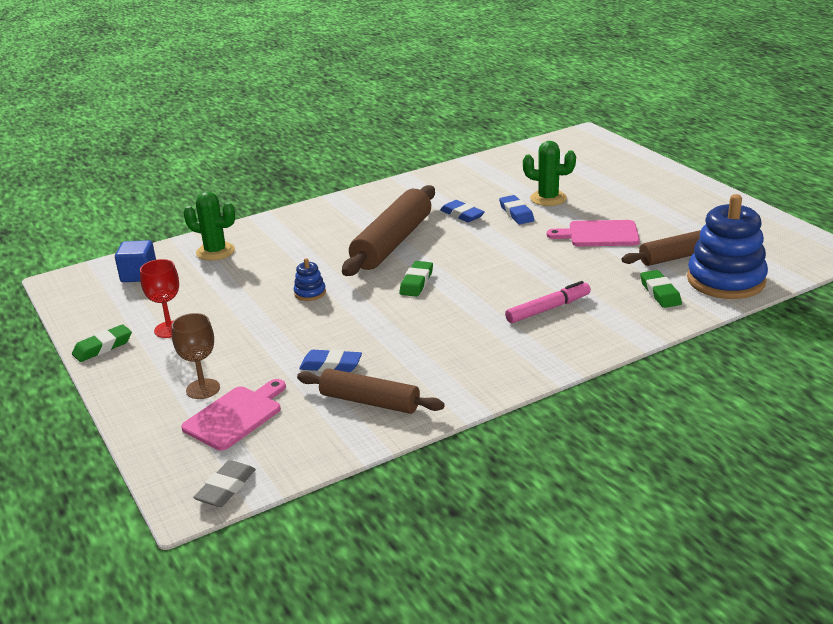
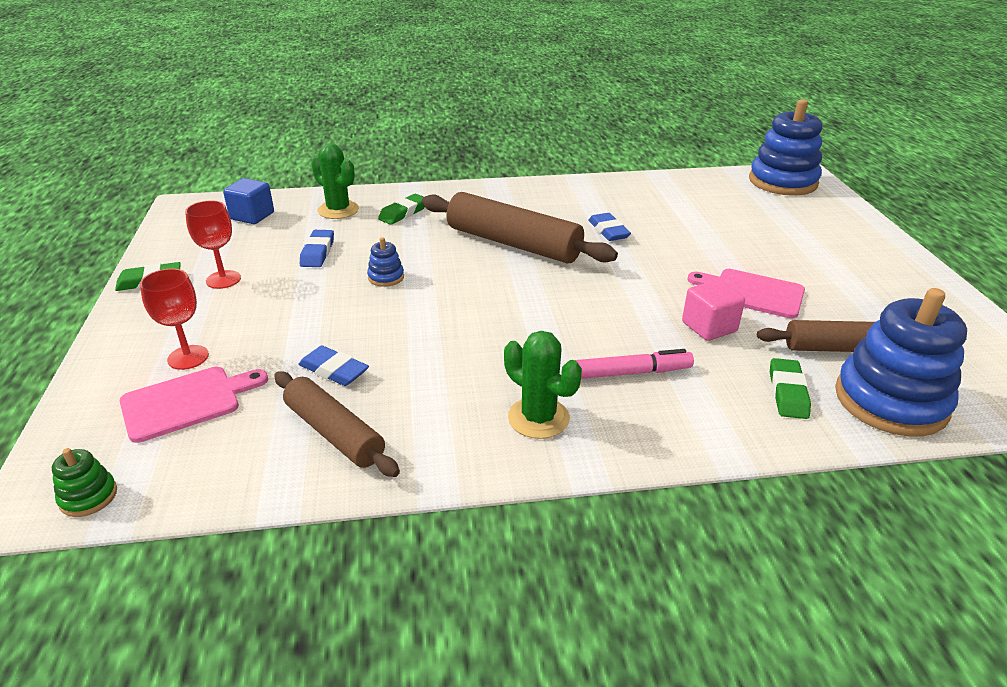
camera: 20 degrees right, 5 degrees up
brown goblet [171,313,220,399] -> red goblet [140,269,209,370]
grey eraser [193,460,256,507] -> green stacking toy [52,448,117,517]
brown rolling pin [342,185,435,276] -> brown rolling pin turned 75 degrees clockwise [422,192,618,264]
green eraser [399,261,433,297] -> green eraser moved to [378,194,425,225]
blue eraser [499,195,534,224] -> blue eraser moved to [300,230,334,267]
green cactus [523,141,576,206] -> green cactus moved to [504,331,582,439]
none -> pink cube [682,280,745,341]
none -> blue stacking toy [749,99,822,196]

